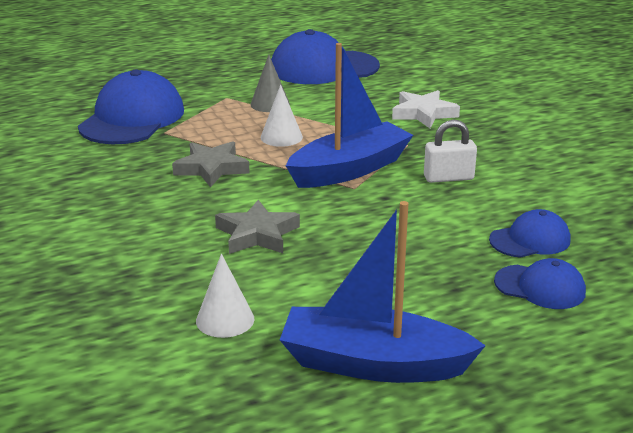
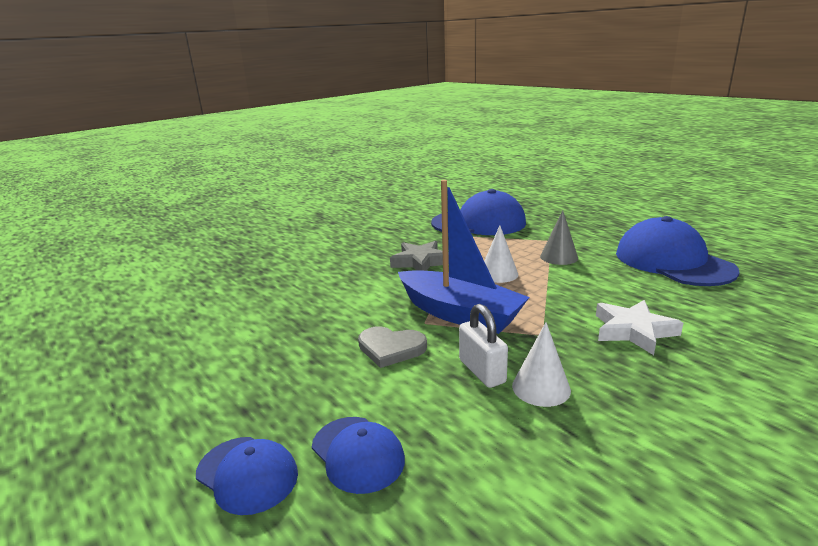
camera: 75 degrees right, 5 degrees down
white cone [196,254,254,338] -> white cone moved to [512,322,571,407]
grey star [215,200,300,254] -> none
blue boat [280,201,486,383] -> none
blue cap [494,258,586,309] -> blue cap turned 60 degrees counterclockwise [196,437,298,515]
none -> grey heart [358,326,427,368]

